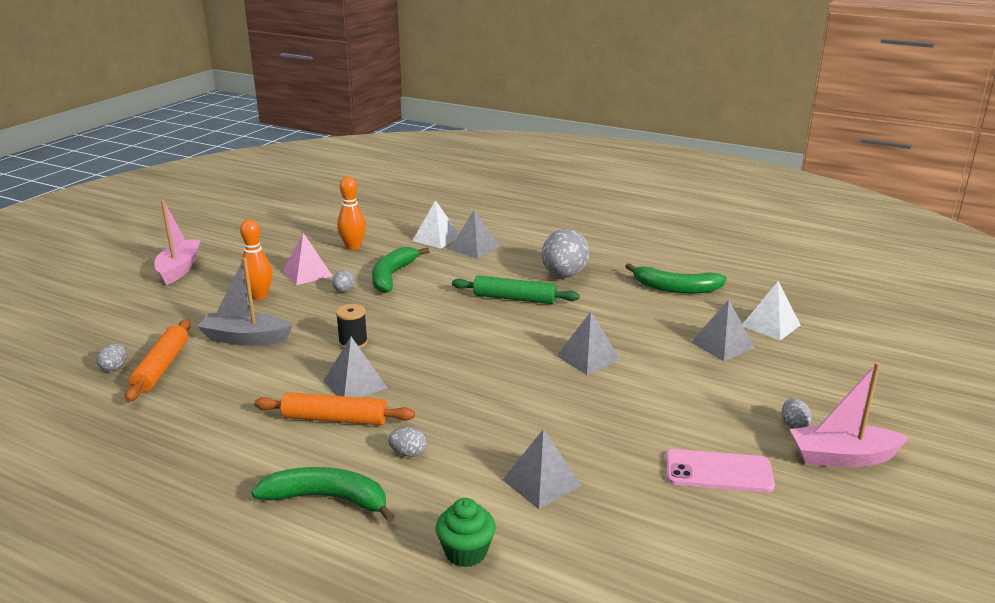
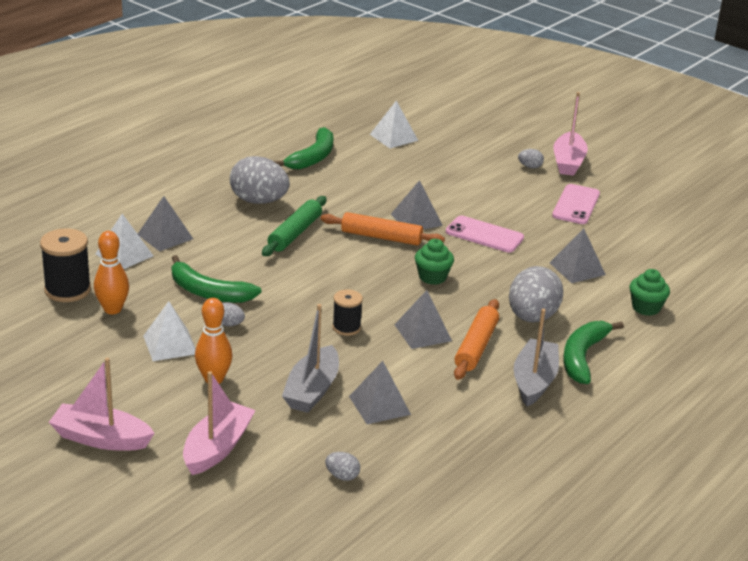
camera: 80 degrees left, 5 degrees up
orange rolling pin [125,319,191,402] -> orange rolling pin moved to [321,212,445,246]
pink pyramid [283,233,332,285] -> white pyramid [143,301,196,361]
grey egg [388,427,426,457] -> grey egg [509,266,563,323], size x2.28
grey pyramid [691,300,755,361] -> grey pyramid moved to [349,361,411,424]
none -> black spool [40,228,91,302]
none -> pink boat [183,371,256,475]
none -> green cupcake [415,239,454,285]
none -> pink phone [446,216,524,252]
none -> grey boat [514,309,559,407]

